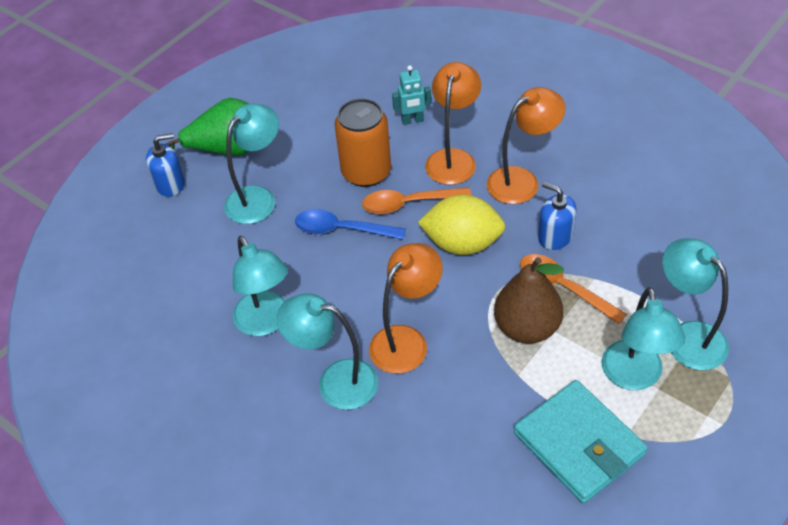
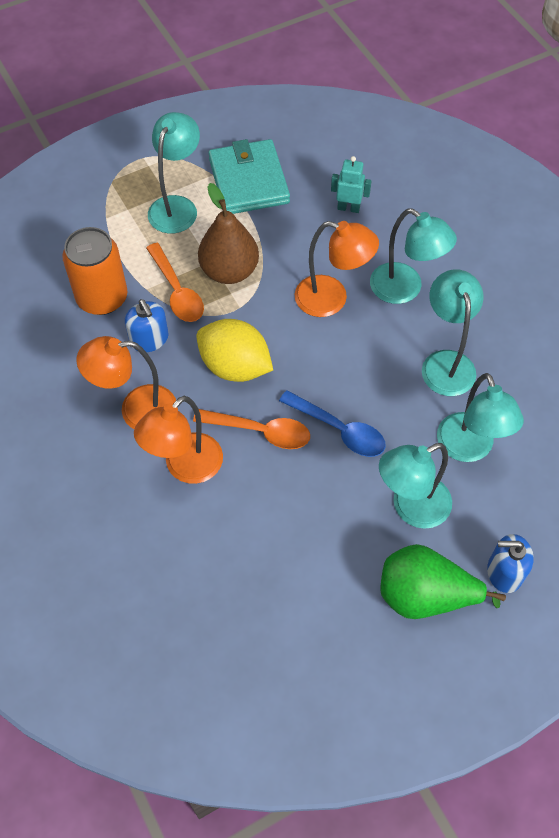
camera: 160 degrees left, 10 degrees up
orange can [334,98,391,187] -> orange can moved to [62,227,127,315]
orange lamp [369,243,443,374] -> orange lamp turned 135 degrees counterclockwise [295,221,379,317]
turquoise robot [392,65,431,125] -> turquoise robot moved to [331,156,371,213]
turquoise lamp [662,238,729,370] -> turquoise lamp moved to [437,373,524,462]

